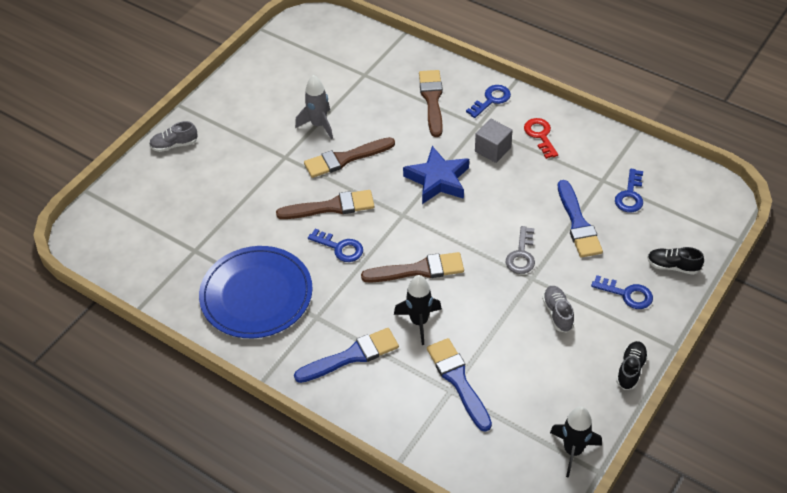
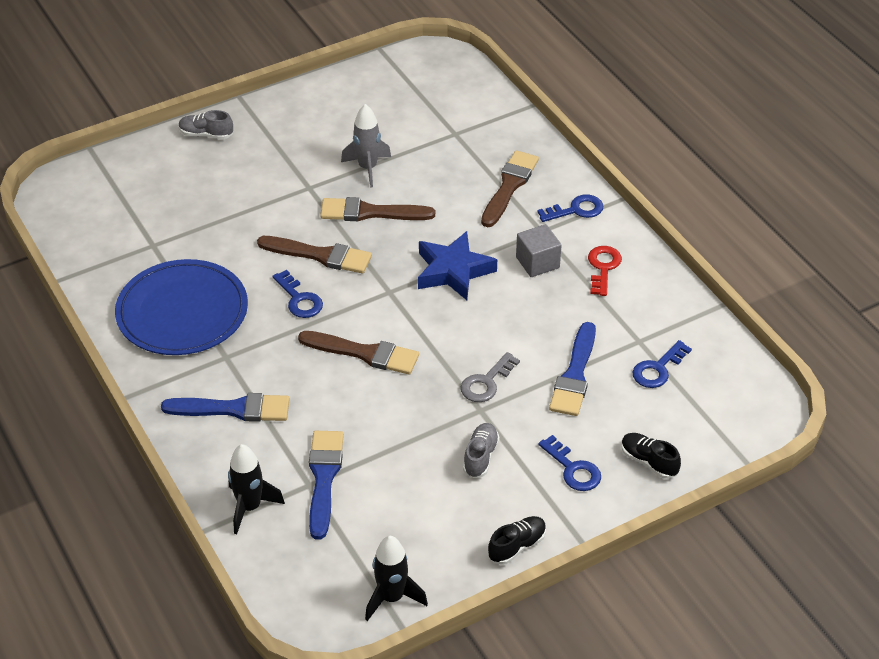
camera: 25 degrees right, 5 degrees down
black rocket [394,275,442,345] -> black rocket moved to [228,444,285,534]

